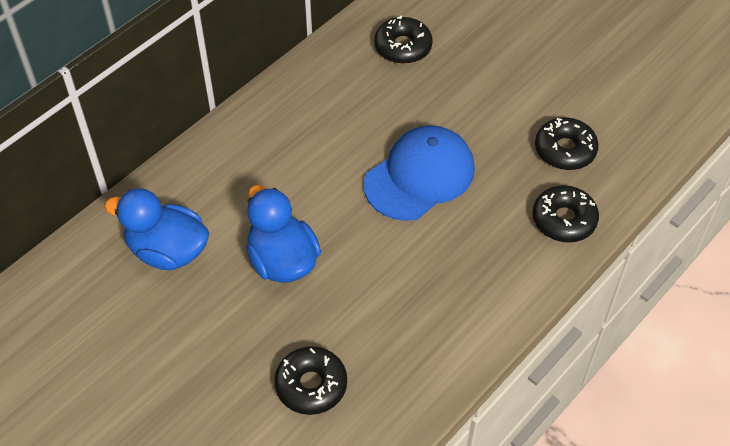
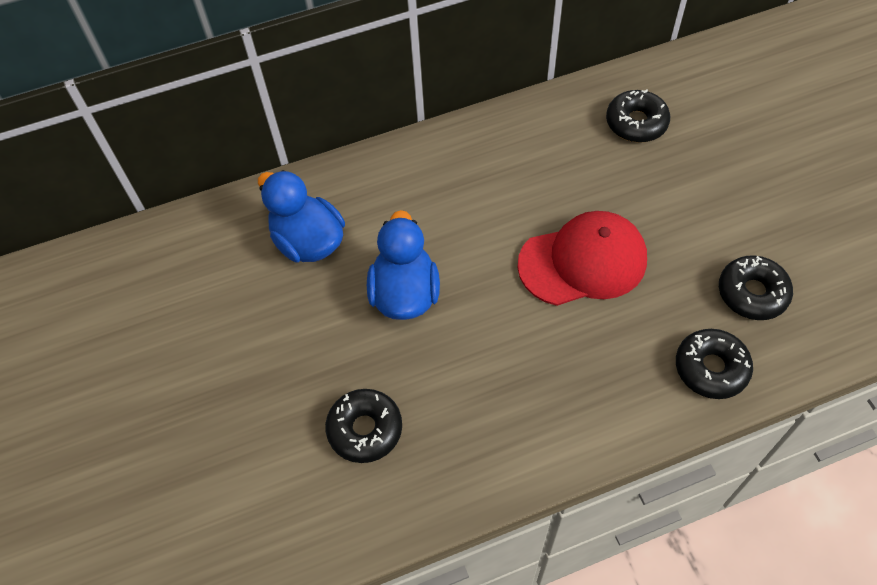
camera: 30 degrees right, 5 degrees up
blue cap [364,125,475,221] -> red cap [517,211,647,306]

